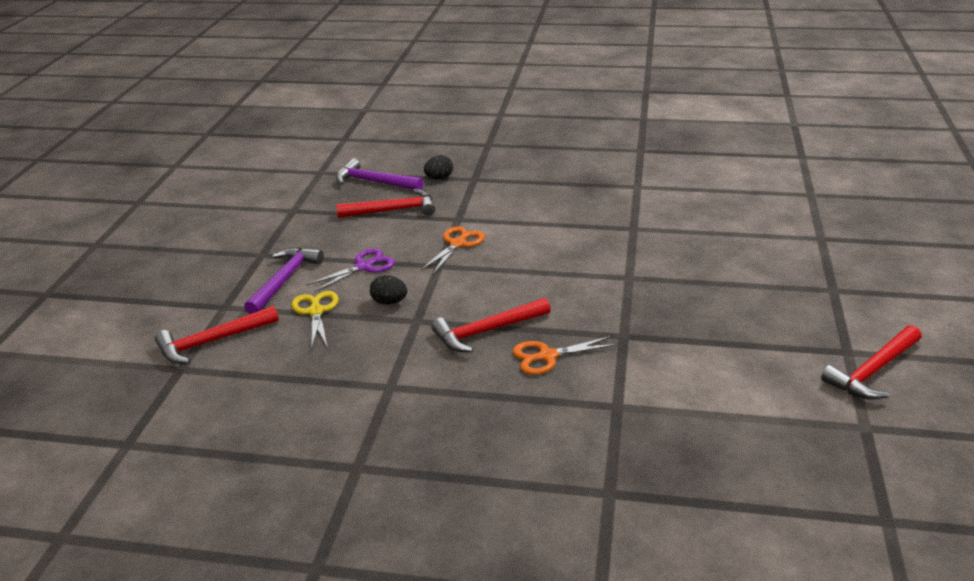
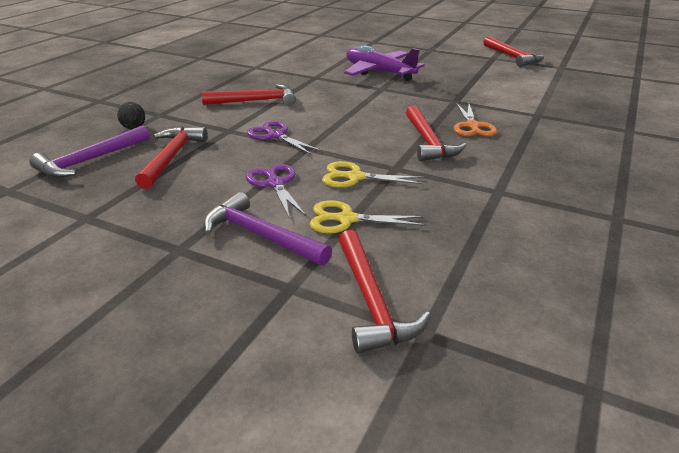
camera: 75 degrees left, 0 degrees up
black egg [370,275,407,305] -> yellow scissors [322,161,425,188]
orange scissors [421,226,485,274] -> purple scissors [247,121,322,155]
none -> red hammer [202,84,296,106]
none -> purple plane [344,45,425,81]

